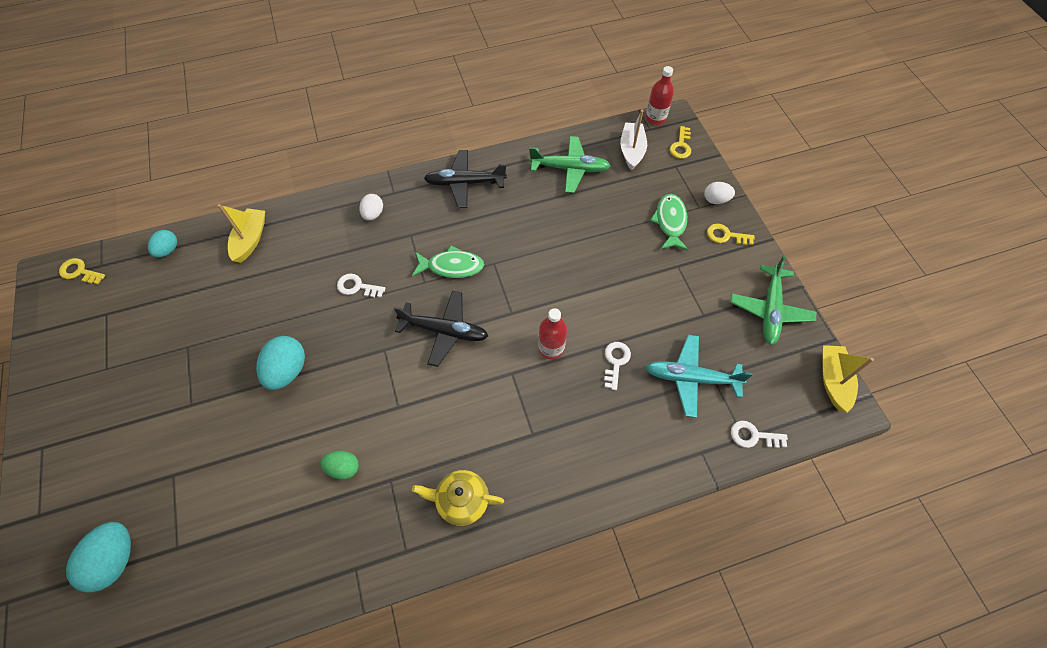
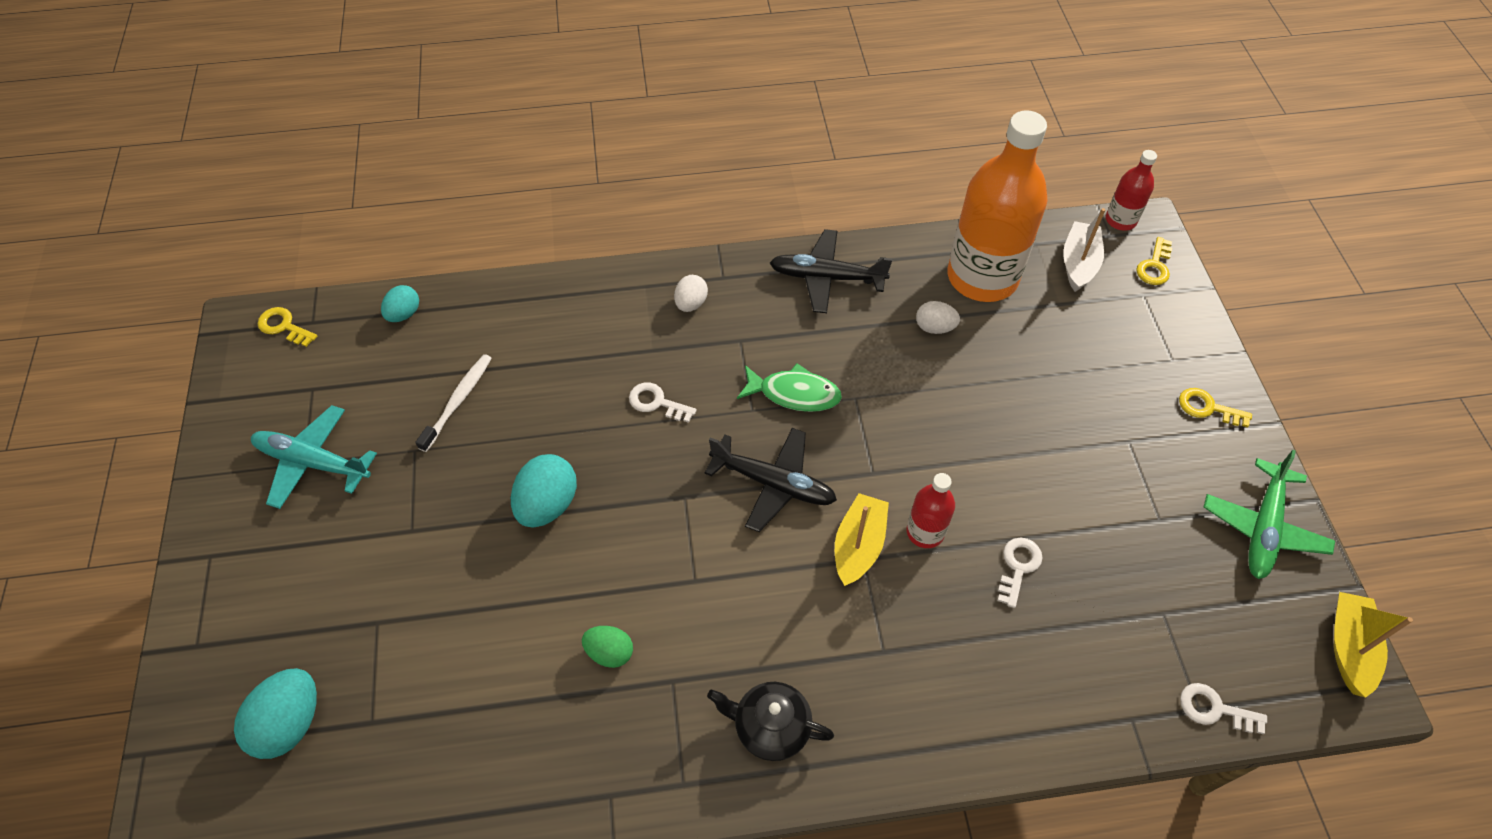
camera: 10 degrees right, 5 degrees down
yellow boat [218,204,265,263] -> yellow boat moved to [835,493,889,586]
yellow teapot [412,470,504,526] -> black teapot [707,682,834,761]
green plane [529,136,610,193] -> orange bottle [948,110,1048,302]
turquoise plane [646,335,753,418] -> turquoise plane moved to [251,405,377,509]
green fish [650,194,688,251] -> none
white egg [704,182,735,204] -> white egg moved to [916,301,960,334]
none -> white toothbrush [415,354,492,452]

